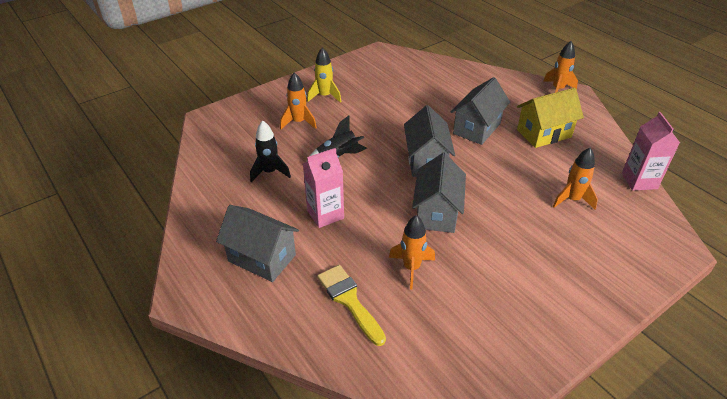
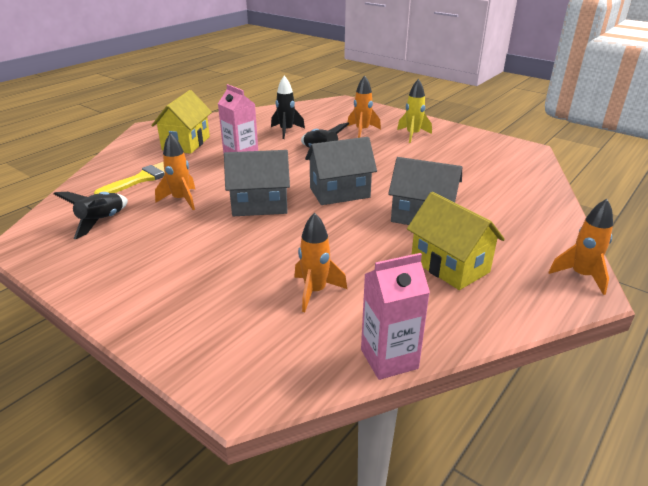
camera: 75 degrees right, 10 degrees down
grey house [216,205,299,282] -> yellow house [151,90,212,154]
none -> black rocket [54,192,128,239]

